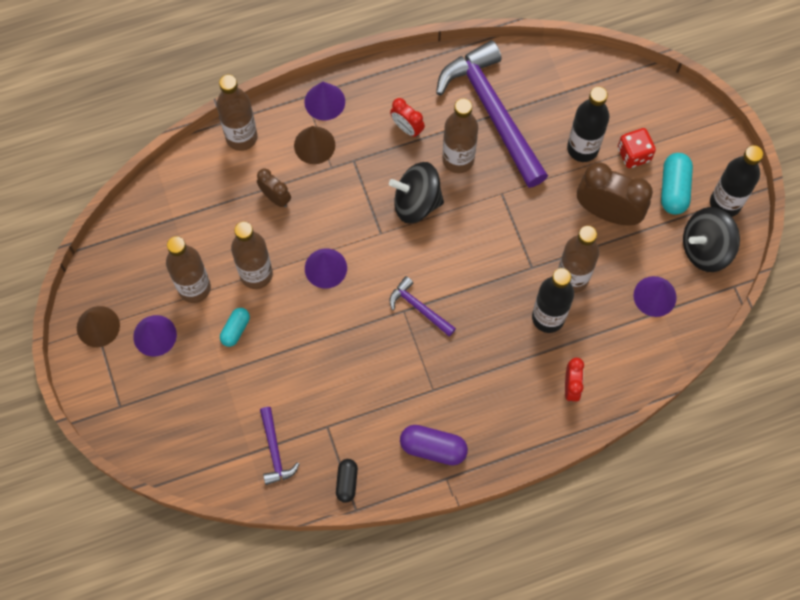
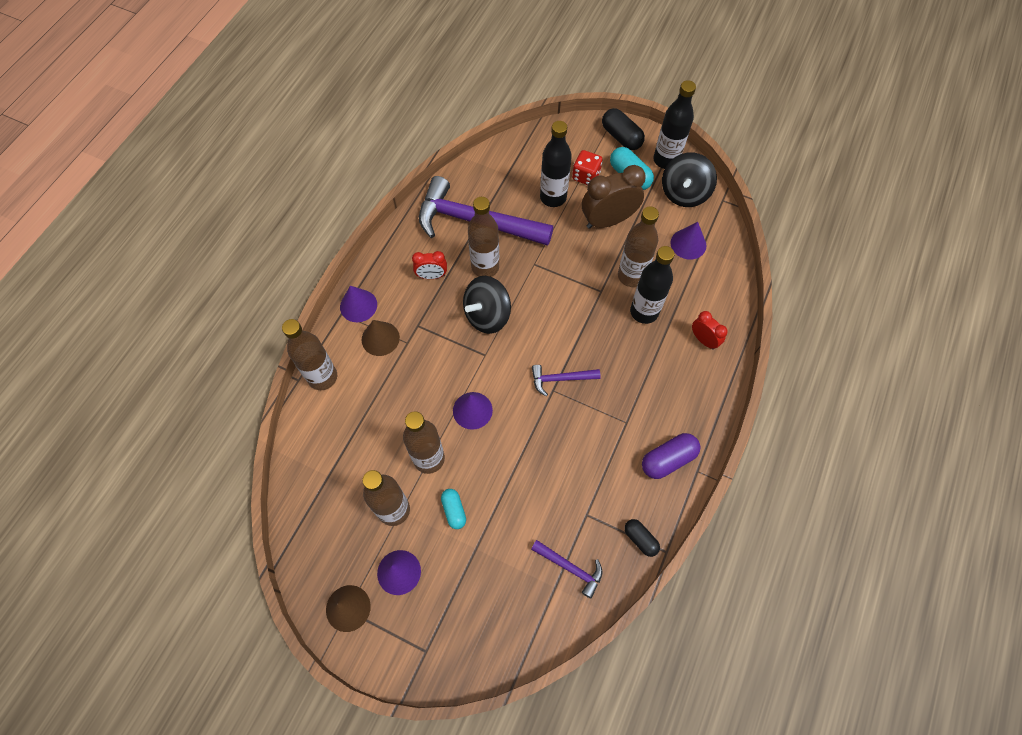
camera: 45 degrees left, 5 degrees down
brown clock [257,168,291,207] -> none
none -> black capsule [602,108,645,150]

